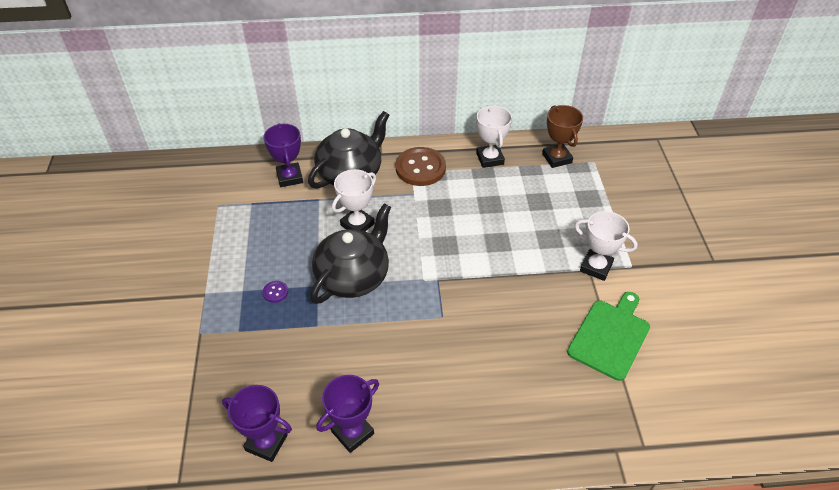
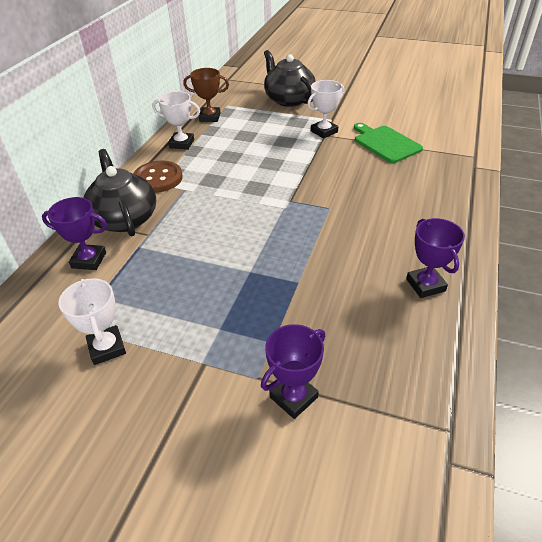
camera: 65 degrees left, 5 degrees down
purple trophy [222,385,292,462] -> purple trophy moved to [261,324,325,419]
purple button [263,281,288,303] -> none
black teapot [310,203,391,304] -> black teapot moved to [264,50,316,107]
white trophy [332,169,376,231] -> white trophy moved to [59,278,126,365]

